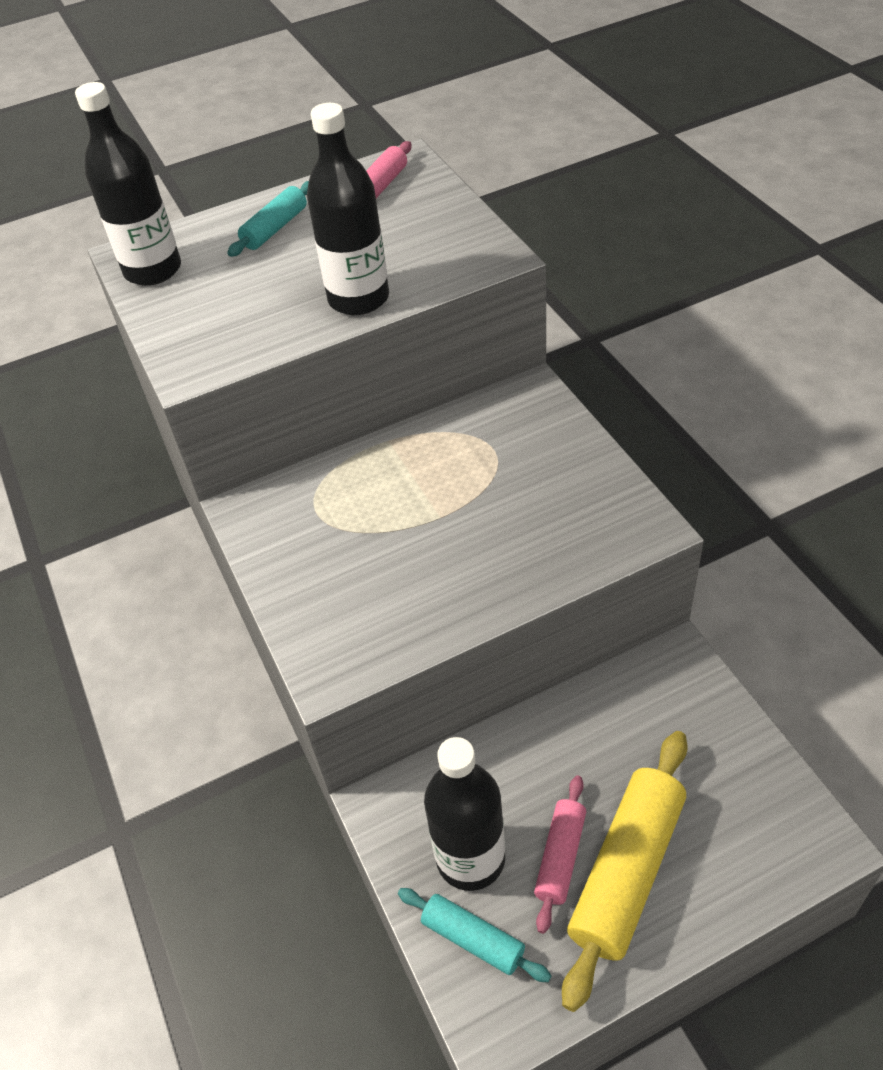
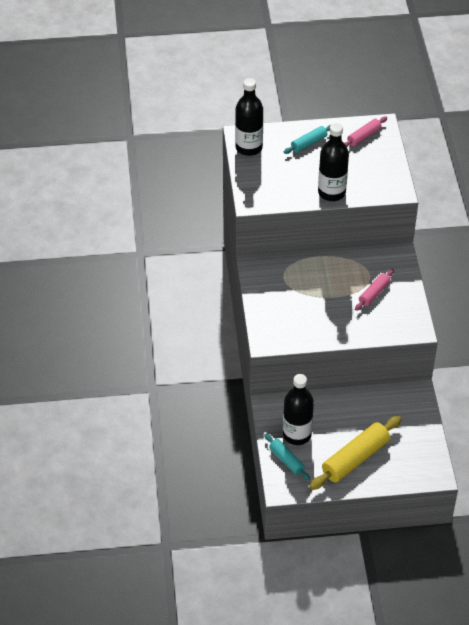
camera: 15 degrees right, 0 degrees up
pink rolling pin [534,775,586,934] -> pink rolling pin moved to [355,269,394,311]

